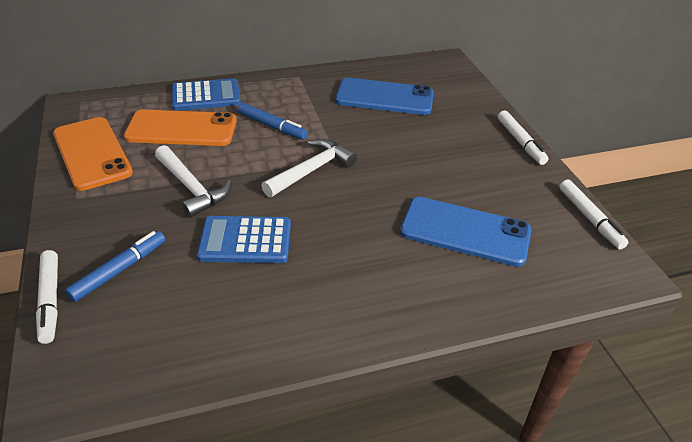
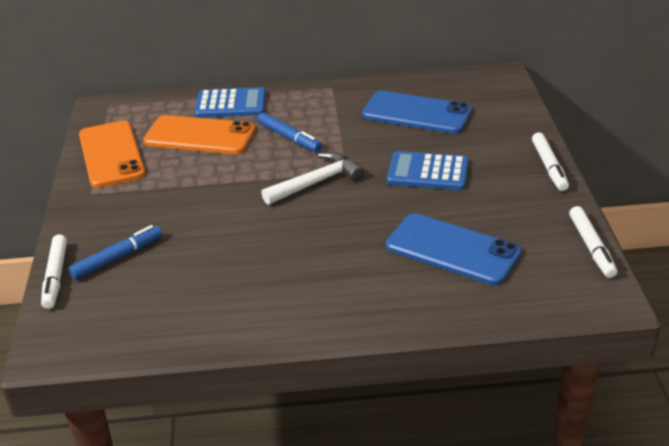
camera: 15 degrees right, 5 degrees down
white hammer [155,145,232,218] -> none
blue calculator [197,216,291,263] -> blue calculator moved to [387,151,469,190]

